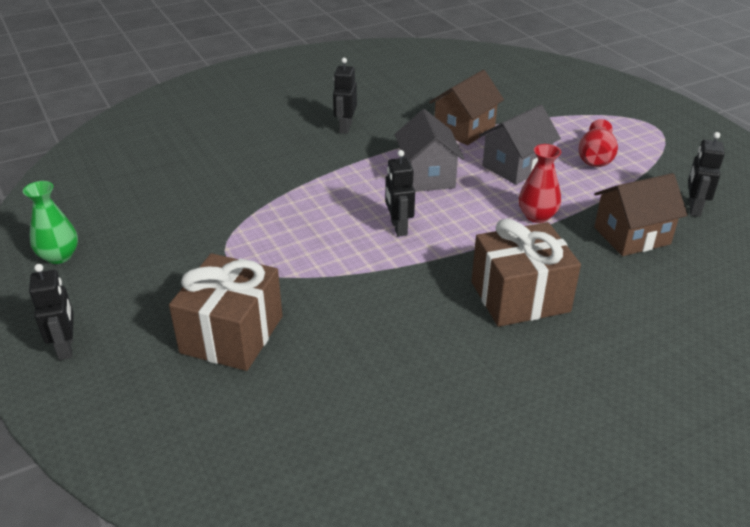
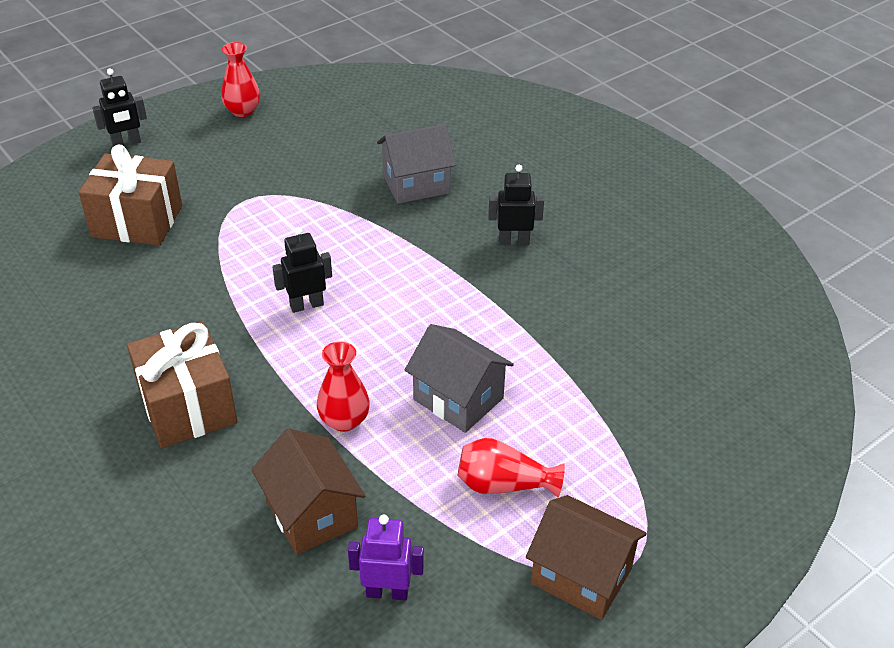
camera: 80 degrees right, 5 degrees up
green vase [23,181,78,264] -> red vase [221,42,260,117]
grey house [395,109,465,192] -> grey house moved to [377,124,456,204]
brown house [429,70,504,145] -> brown house moved to [526,495,647,620]
black robot [688,132,725,217] -> purple robot [348,515,424,600]

